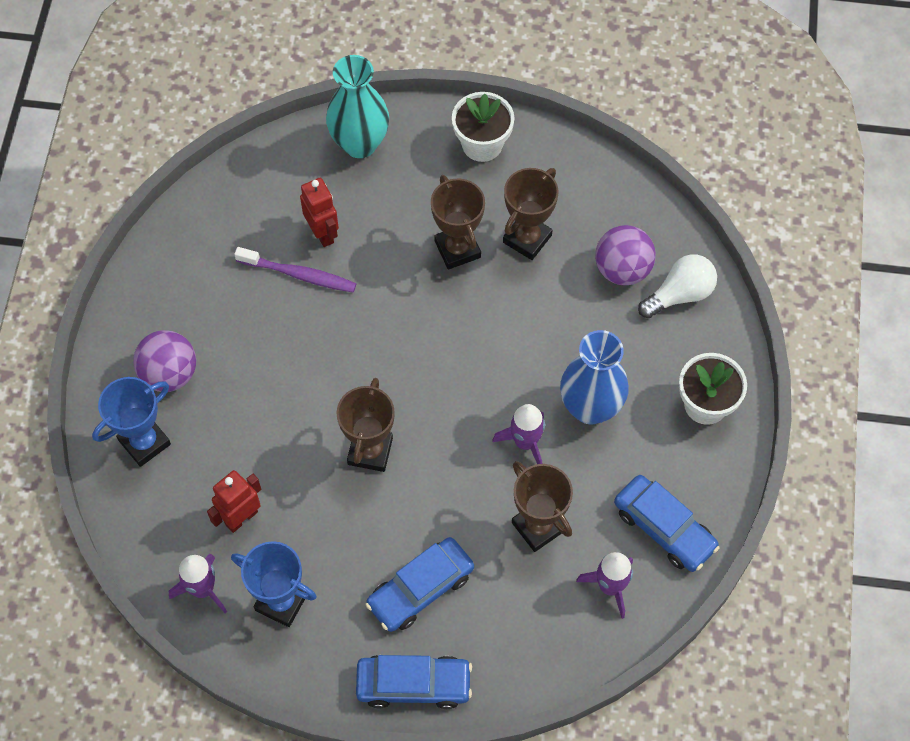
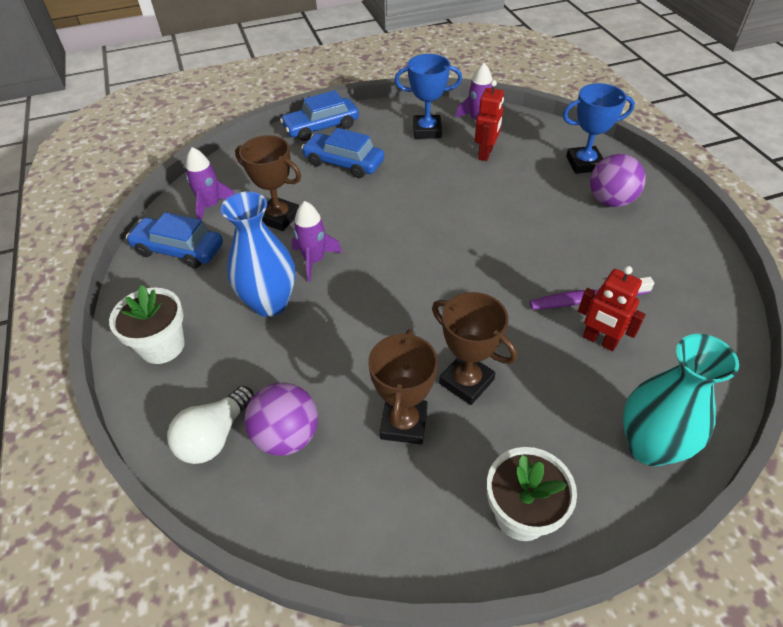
camera: 155 degrees right, 15 degrees down
blue trophy [92,377,171,467] -> blue trophy turned 60 degrees clockwise [563,83,635,174]
brown trophy [336,378,395,472] -> none
blue car [365,537,474,632] -> blue car turned 90 degrees counterclockwise [301,128,384,178]

